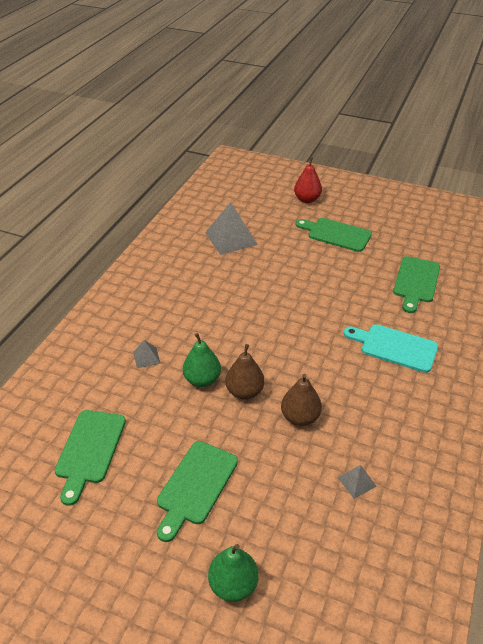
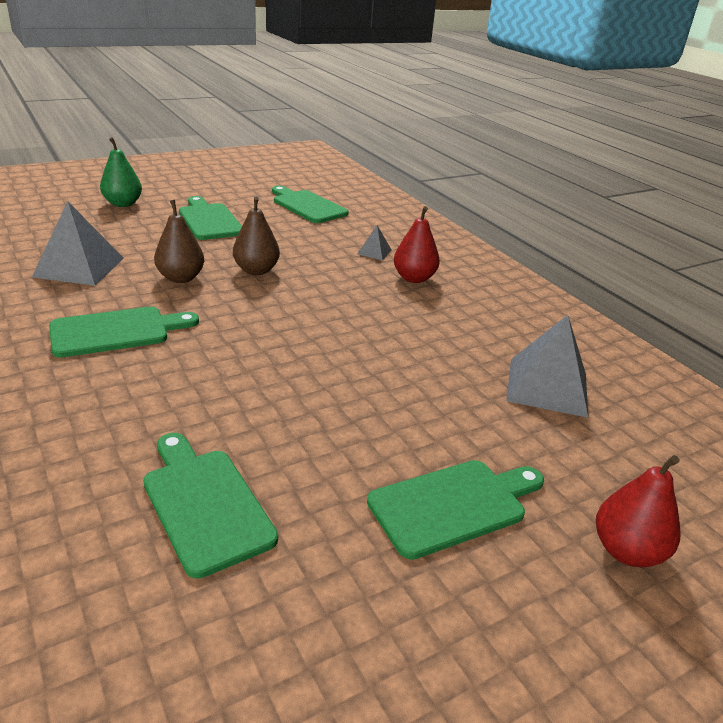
camera: 125 degrees right, 10 degrees down
green pear [183,333,221,387] -> none
grey pyramid [337,465,377,499] -> grey pyramid [32,201,124,286], size x2.10
turquoise cutting board [344,324,438,373] -> none
none -> green cutting board [49,306,199,358]
none -> red pear [394,206,440,283]

